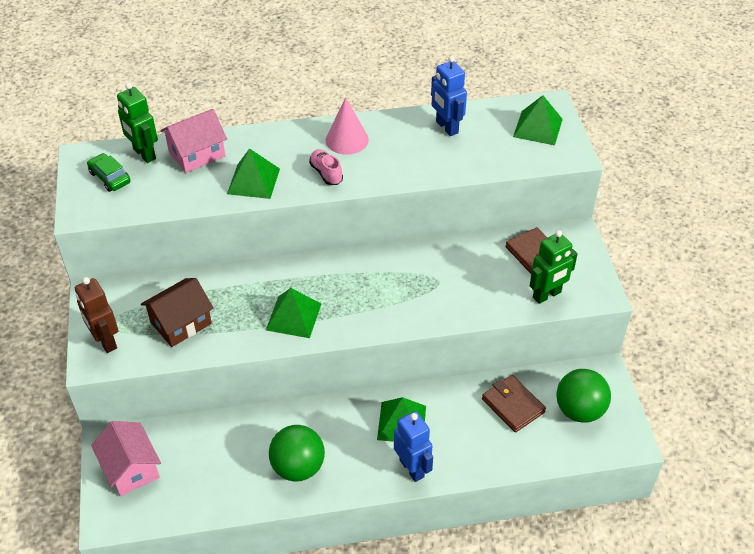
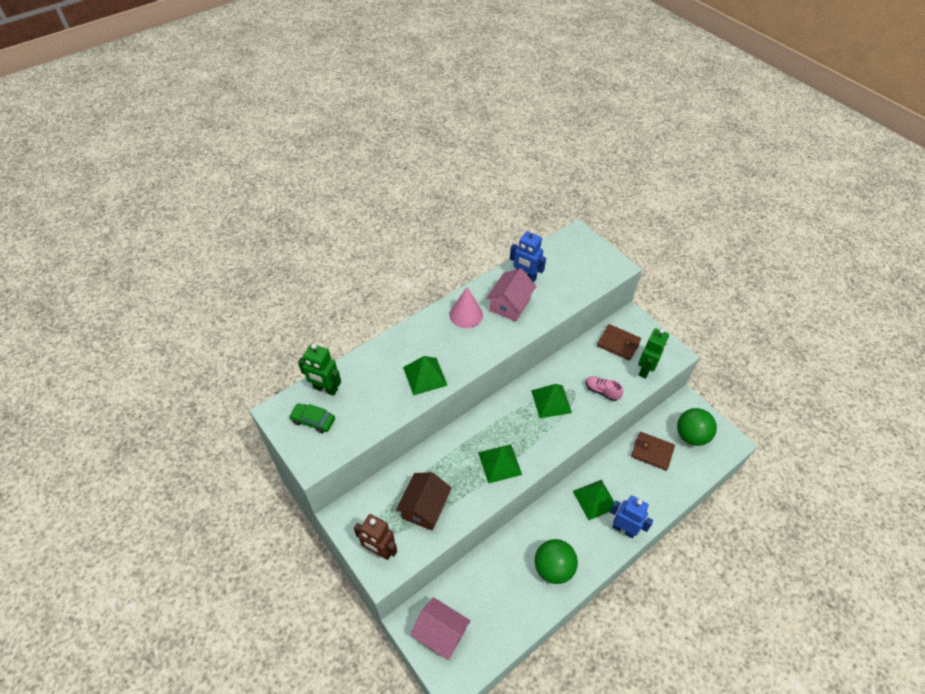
camera: 30 degrees left, 5 degrees up
pink house [160,109,227,173] -> pink house moved to [487,268,536,322]
pink shoe [309,149,343,185] -> pink shoe moved to [586,376,623,401]
green pyramid [513,95,563,146] -> green pyramid moved to [531,384,572,418]

